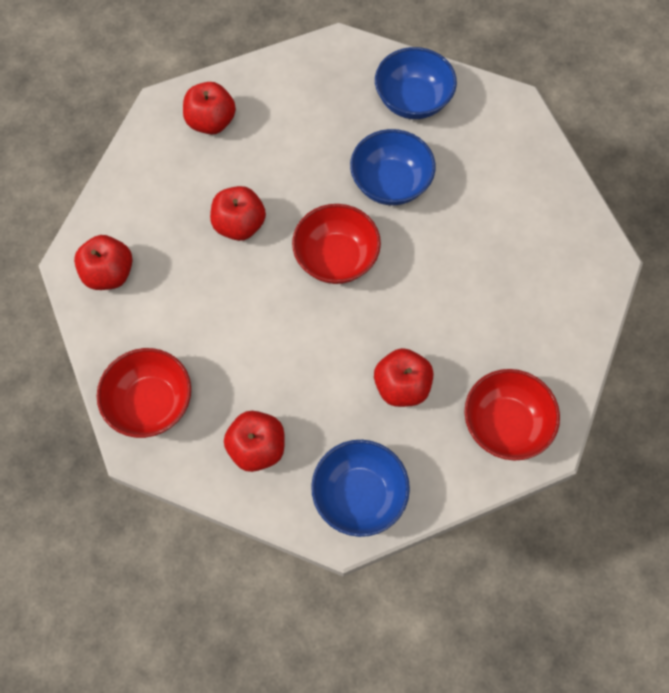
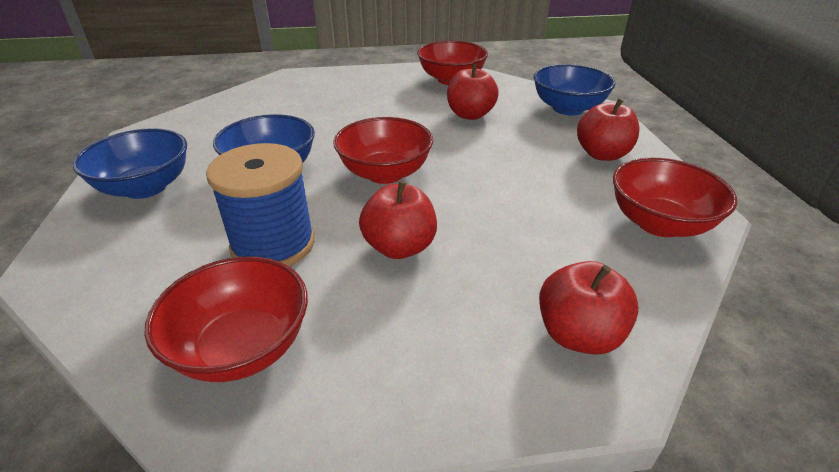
camera: 120 degrees left, 30 degrees down
red apple [183,82,236,135] -> red bowl [145,256,308,382]
none -> blue spool [206,143,315,266]

